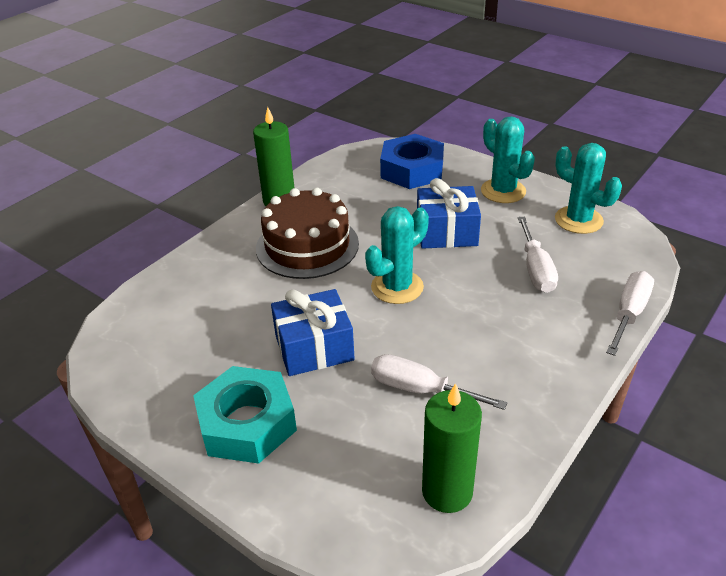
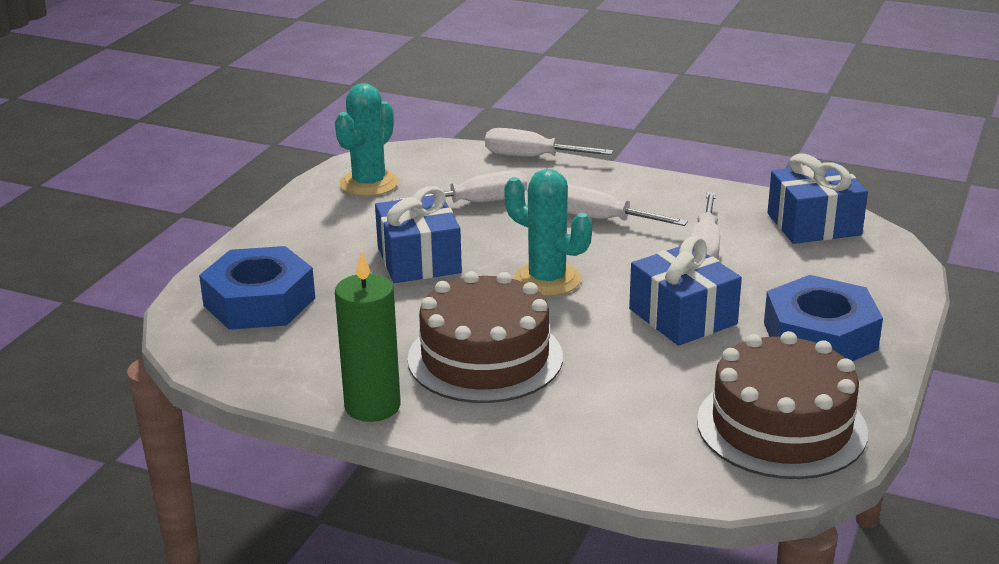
camera: 105 degrees left, 10 degrees down
turquoise nut [193,366,297,464] -> blue nut [764,275,883,361]
green candle [422,383,482,513] -> blue gift [767,153,868,244]
turquoise cactus [481,116,535,203] -> none
none -> white screwdriver [567,184,688,226]
none -> brown cake [697,331,868,479]

